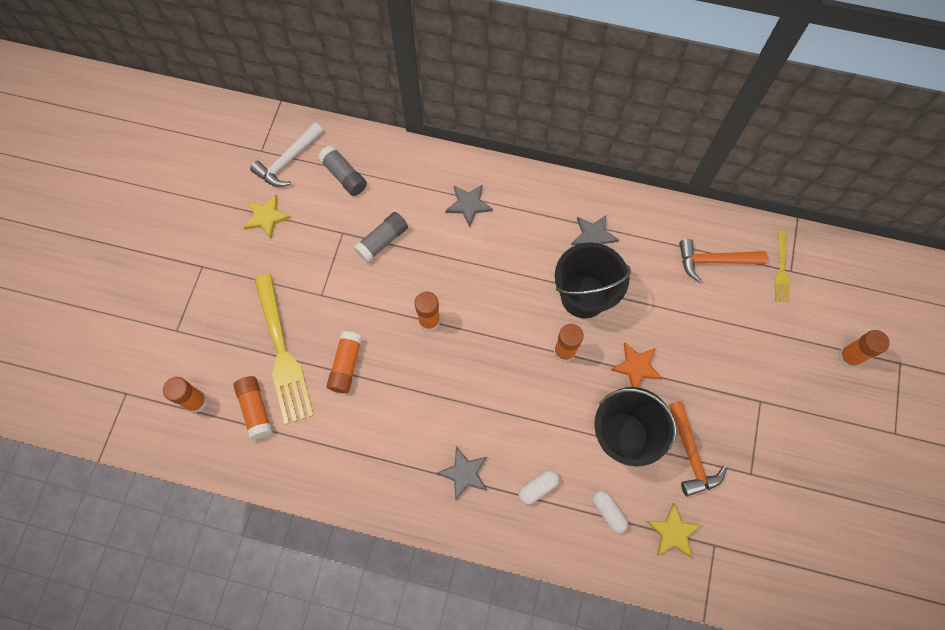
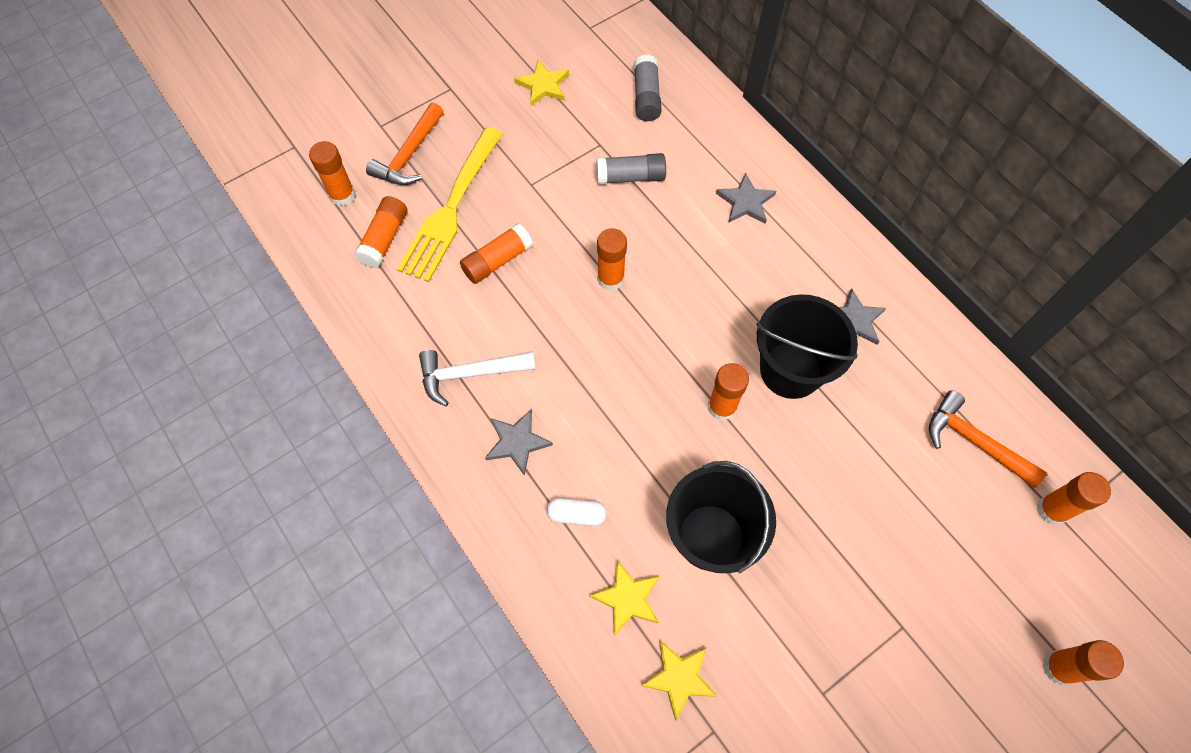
camera: 40 degrees right, 5 degrees down
white hammer [250,122,323,187] -> white hammer moved to [419,350,536,406]
white capsule [592,490,628,533] -> yellow star [589,560,659,635]
orange star [611,343,662,387] -> none
orange hammer [669,401,727,497] -> orange hammer moved to [366,103,444,185]
yellow fork [775,231,789,302] -> orange glue stick [1037,472,1111,525]

